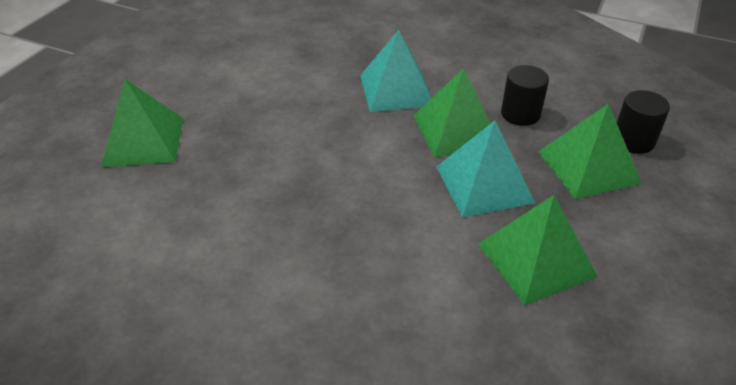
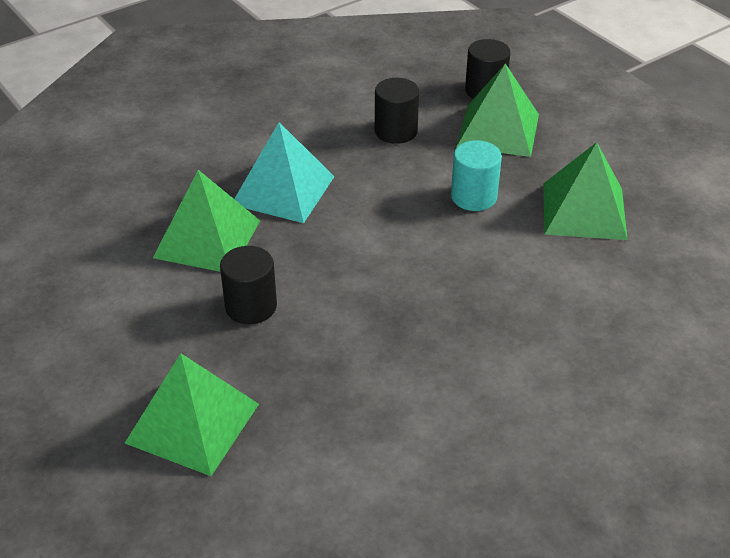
camera: 60 degrees left, 0 degrees up
green pyramid [413,68,491,158] -> green pyramid moved to [153,170,260,272]
turquoise pyramid [436,121,535,217] -> turquoise cylinder [451,140,502,211]
none -> black cylinder [220,246,277,324]

